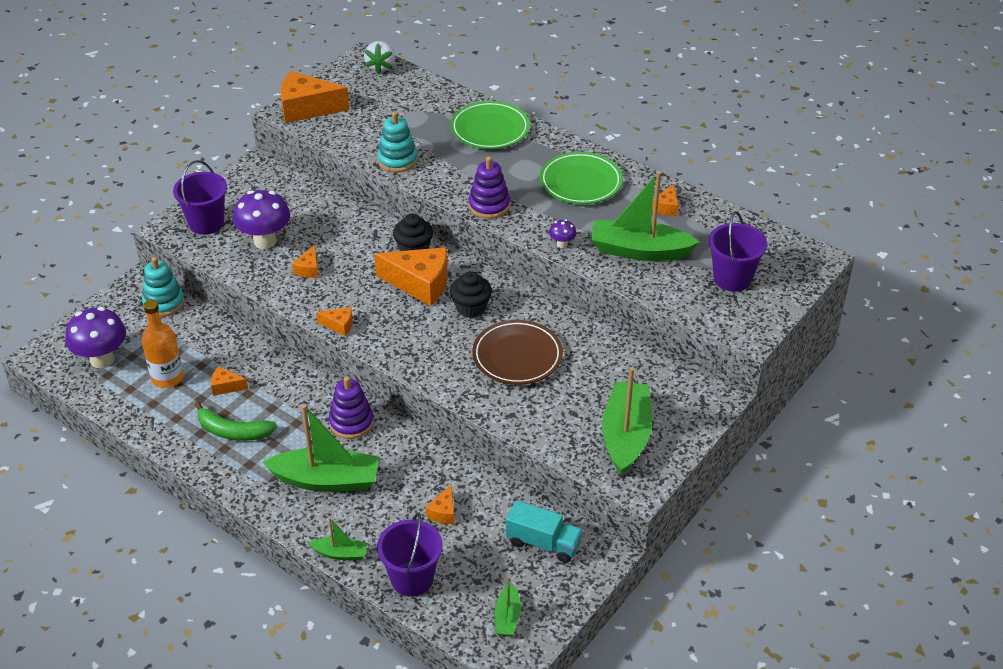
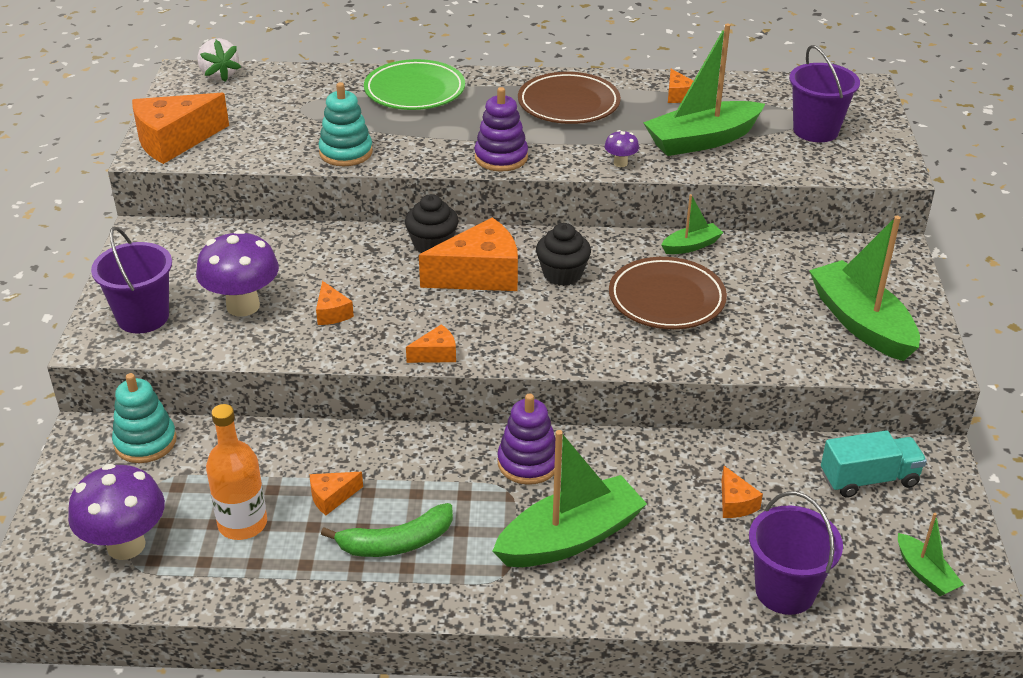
camera: 35 degrees left, 5 degrees down
green boat [308,517,368,560] -> green boat moved to [661,194,723,254]
green plate [540,152,623,204] -> brown plate [518,72,621,124]

